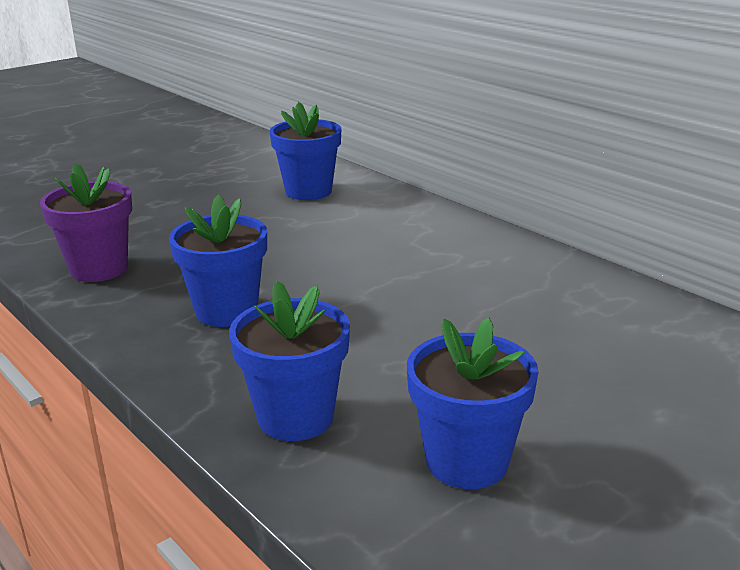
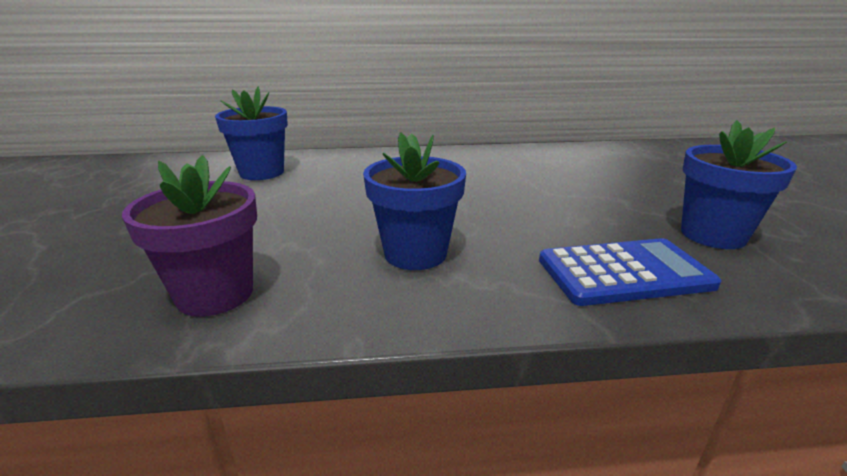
camera: 55 degrees left, 0 degrees up
blue flower pot [229,281,350,441] -> blue calculator [539,238,721,306]

